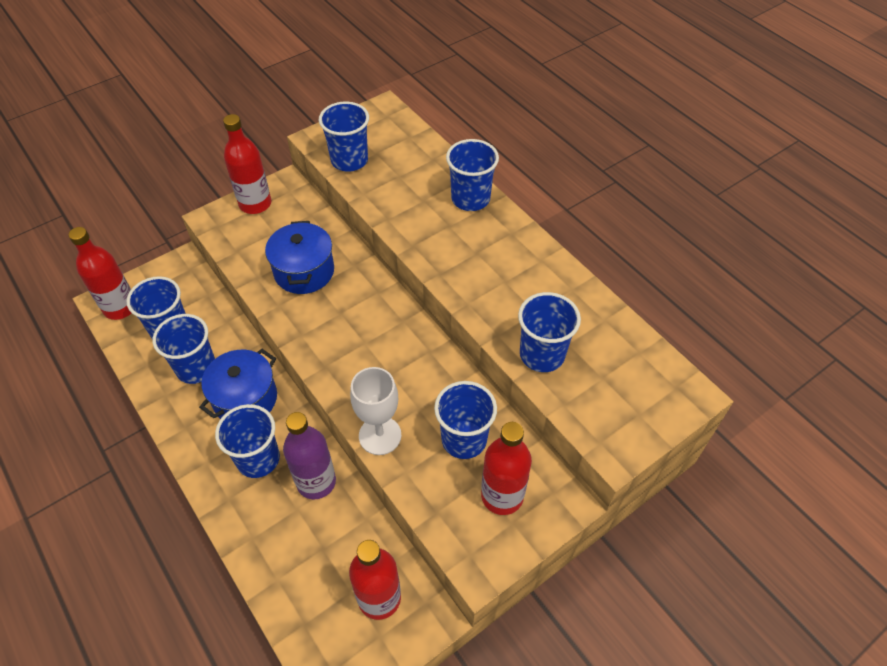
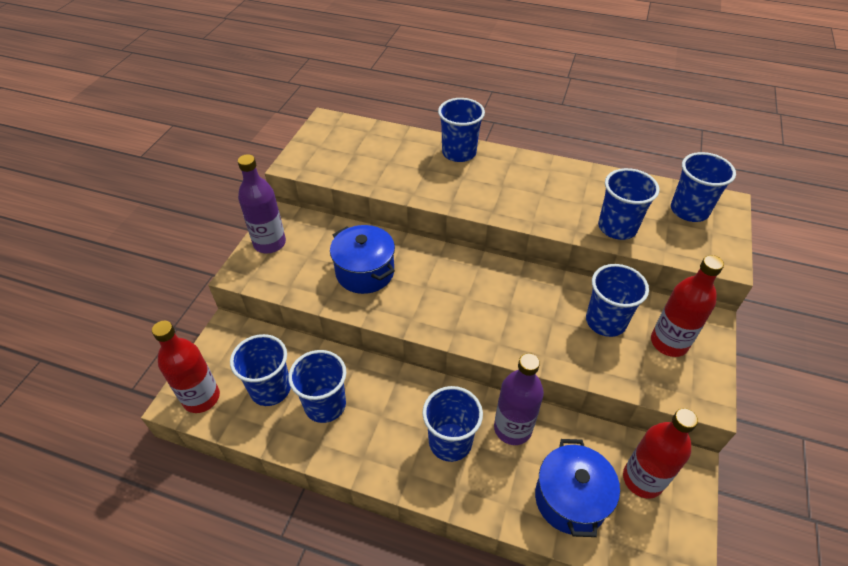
camera: 35 degrees left, 5 degrees down
blue pot [199,349,277,419] -> blue pot moved to [535,439,620,537]
red bottle [223,114,271,214] -> purple bottle [238,154,286,254]
blue cup [319,102,369,172] -> blue cup moved to [671,152,736,222]
white goblet [350,367,401,455] -> none

